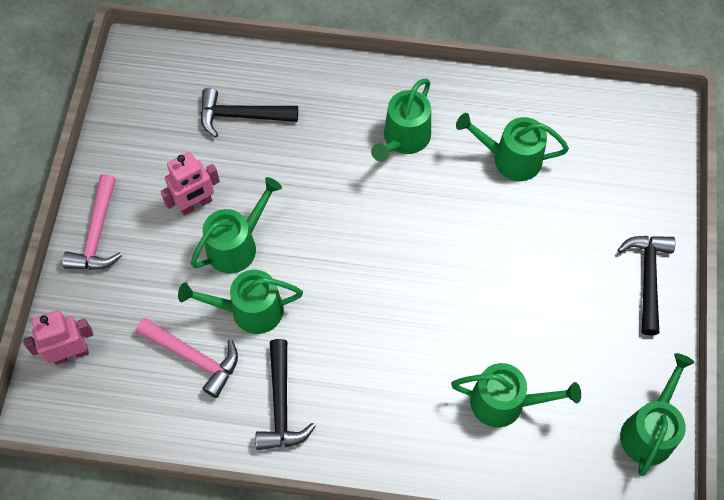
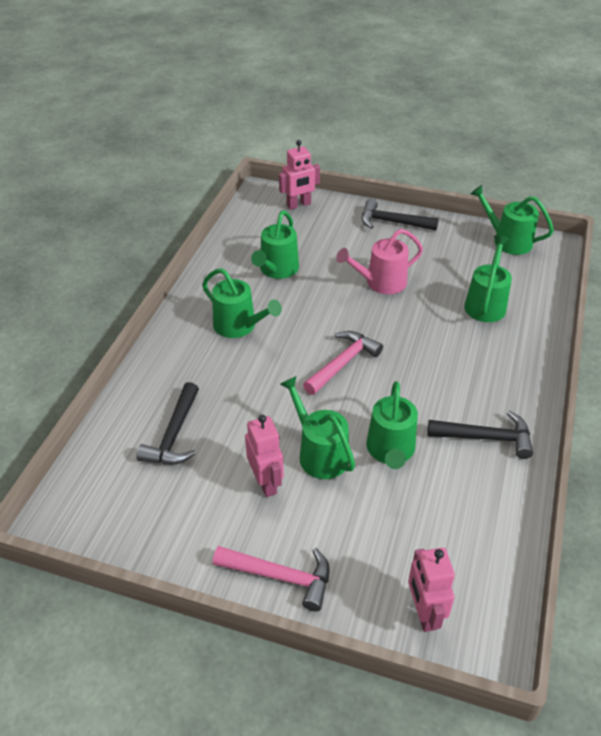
camera: 80 degrees left, 20 degrees down
pink hammer [136,318,238,398] -> pink hammer moved to [303,331,383,395]
none -> pink robot [279,140,320,210]
none -> pink watering can [336,229,423,294]

